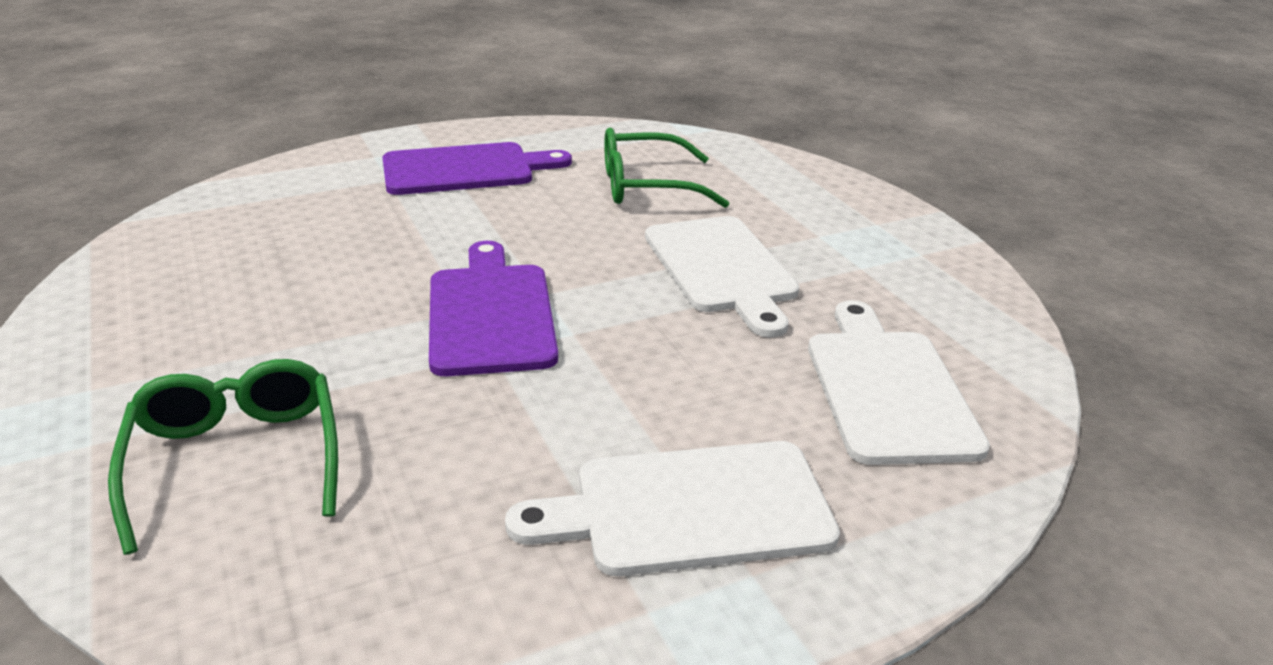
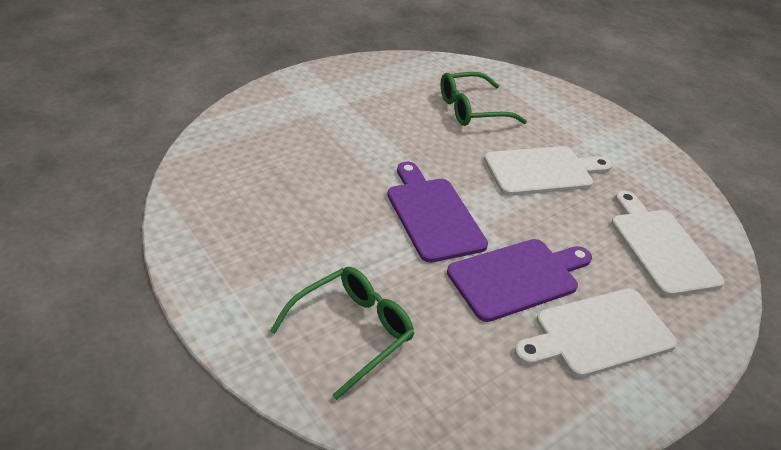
camera: 15 degrees left, 10 degrees up
green glasses [108,359,338,555] -> green glasses turned 75 degrees clockwise [270,267,415,400]
purple cutting board [382,142,572,195] -> purple cutting board moved to [447,239,592,322]
white cutting board [645,216,799,338] -> white cutting board turned 75 degrees counterclockwise [484,146,612,196]

